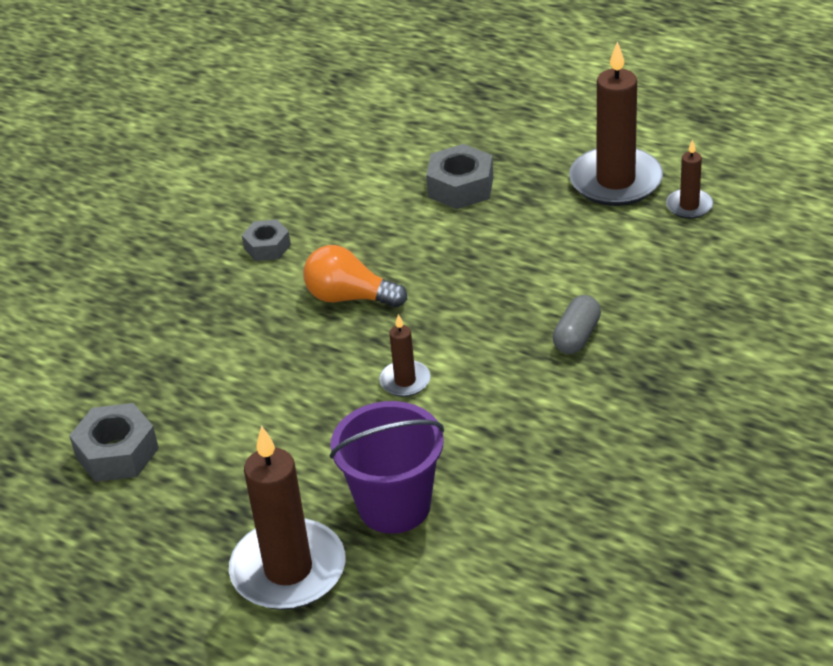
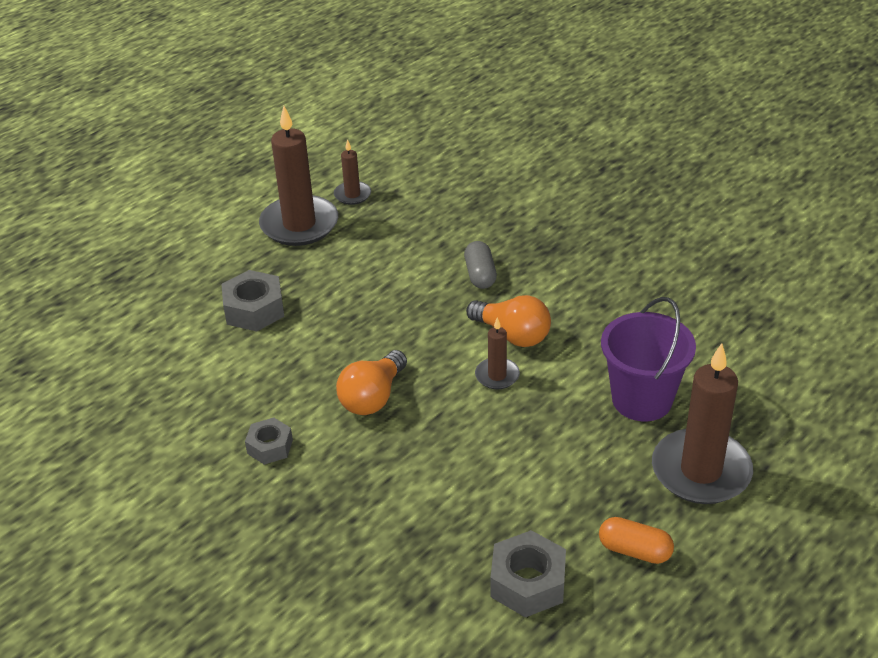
camera: 80 degrees left, 0 degrees up
grey capsule [553,295,601,354] -> grey capsule turned 45 degrees clockwise [464,241,497,289]
none -> orange light bulb [466,295,551,347]
none -> orange capsule [599,517,674,564]

